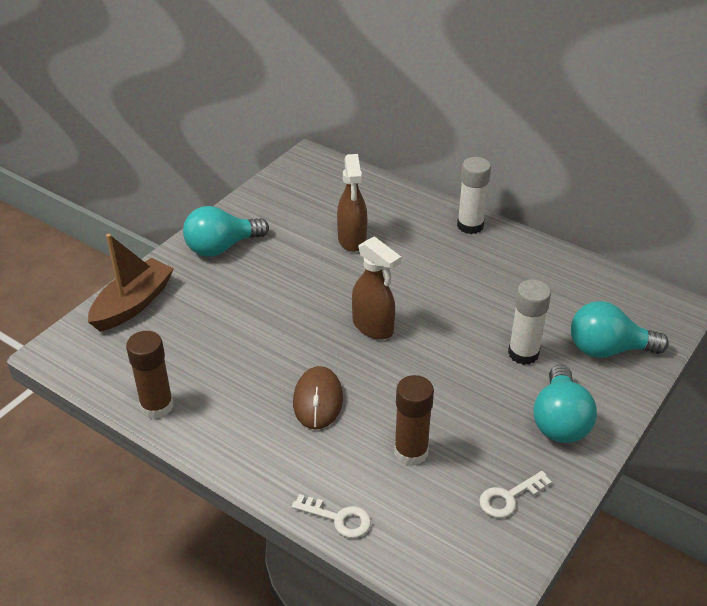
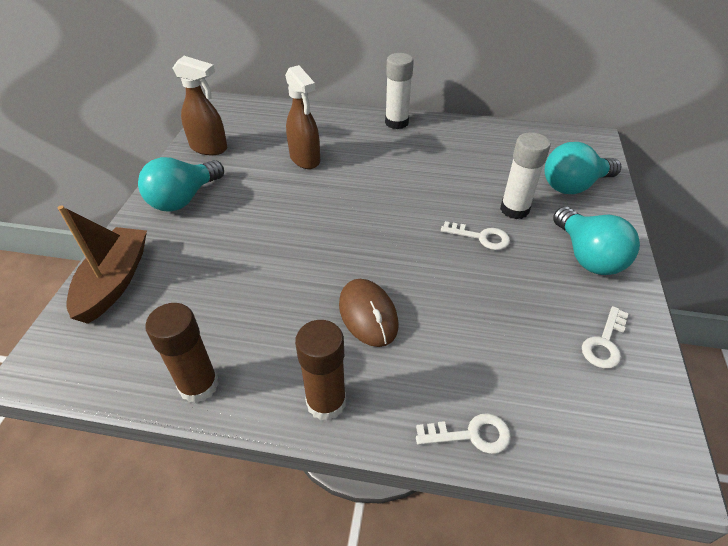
camera: 25 degrees left, 5 degrees up
brown spray bottle [352,236,401,340] -> brown spray bottle moved to [173,56,227,155]
brown glue stick [394,375,434,466] -> brown glue stick moved to [295,320,346,421]
none -> white key [441,221,510,250]

